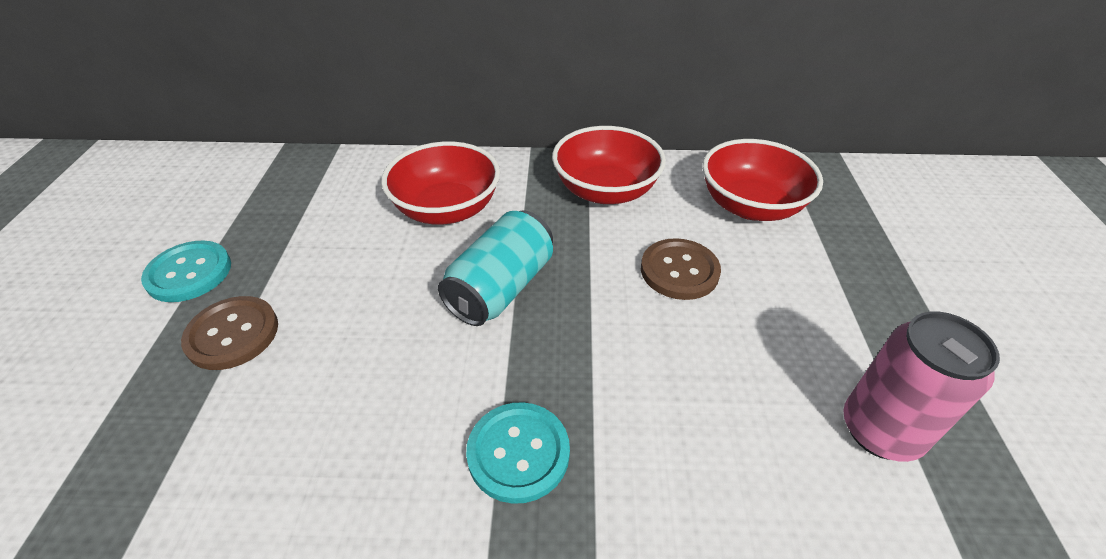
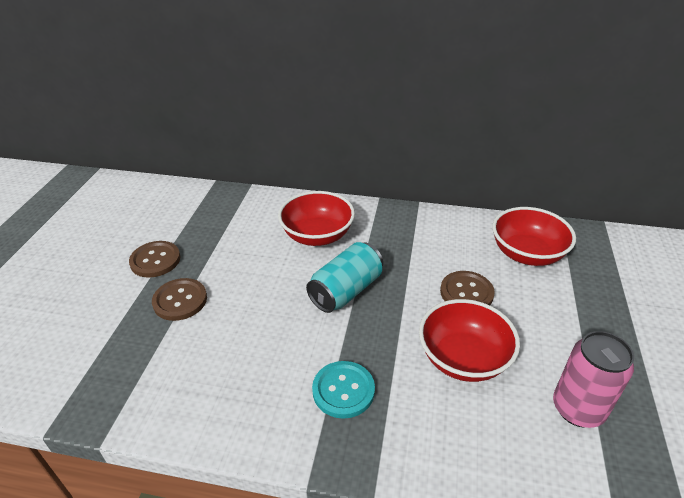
camera: 10 degrees right, 5 degrees down
turquoise button [141,240,231,302] -> brown button [129,241,180,278]
red bowl [552,126,666,204] -> red bowl moved to [419,299,520,382]

